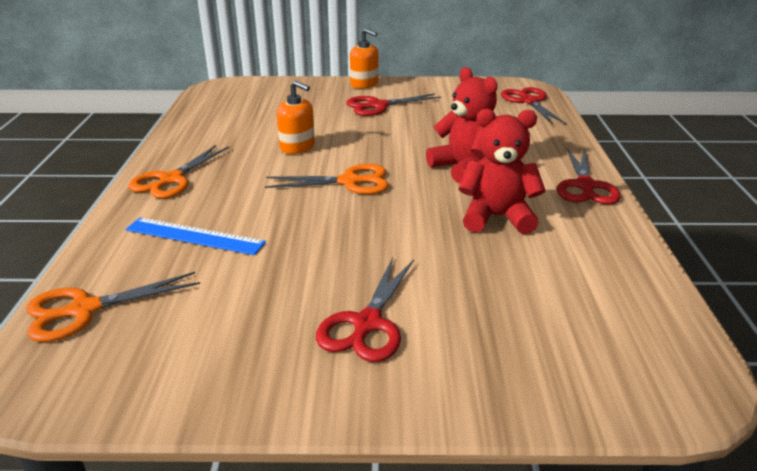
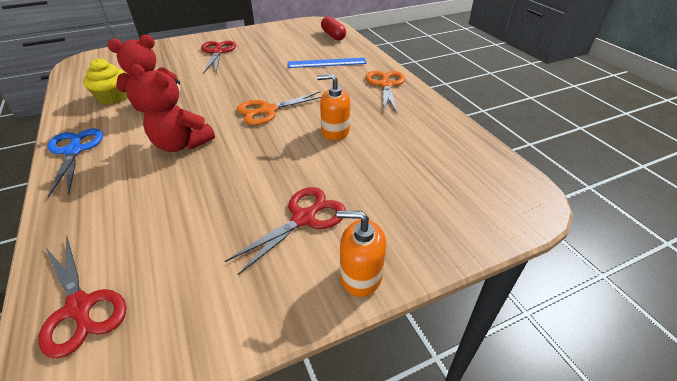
camera: 155 degrees right, 10 degrees up
orange scissors [26,272,200,342] -> red capsule [321,16,346,40]
red scissors [557,148,621,204] -> blue scissors [48,128,103,198]
none -> yellow cupcake [83,58,127,105]

